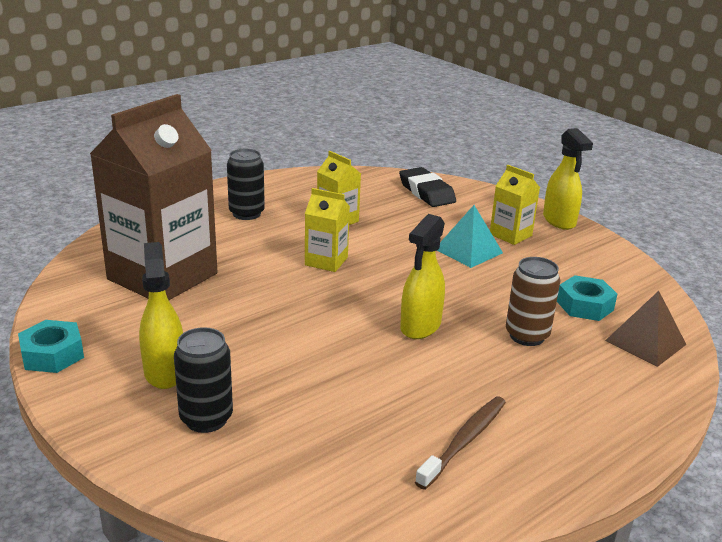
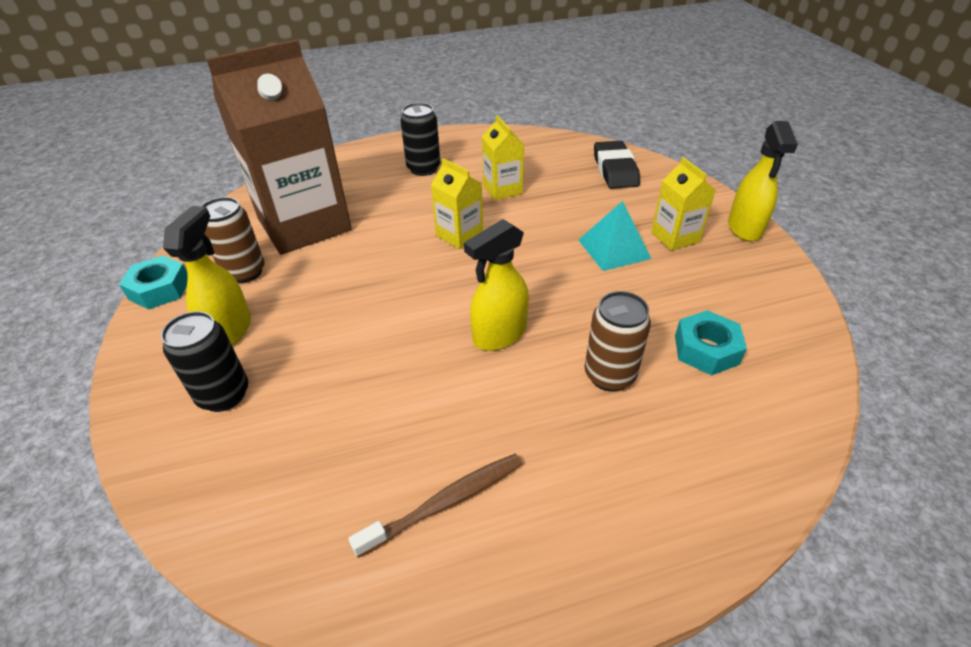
camera: 25 degrees right, 15 degrees up
brown pyramid [605,291,687,367] -> none
none -> brown can [201,197,264,284]

